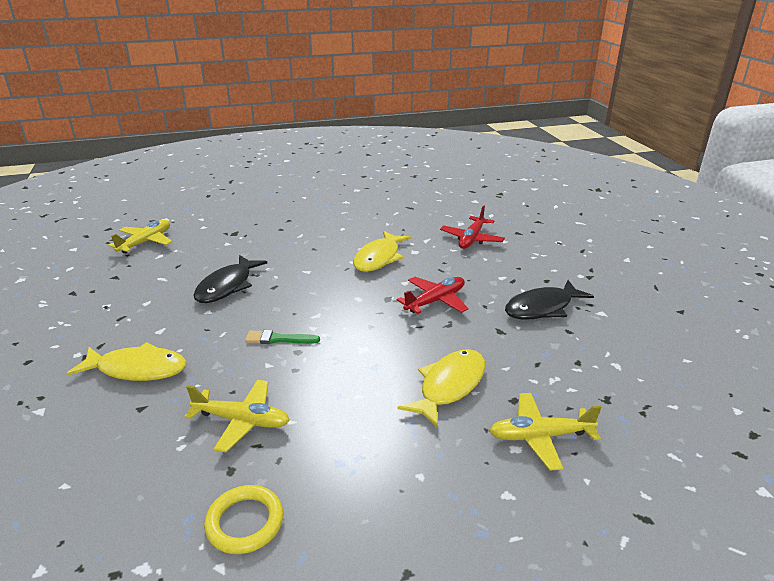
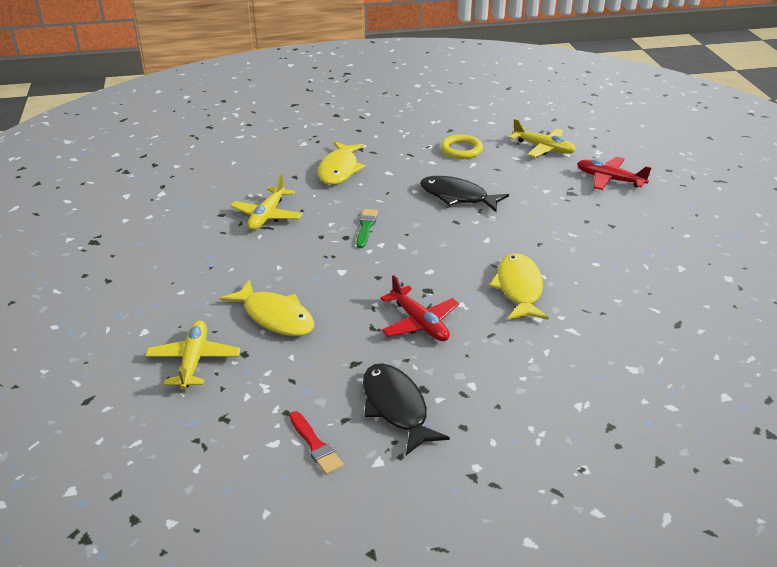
camera: 95 degrees right, 5 degrees up
yellow ring [204,485,283,554] -> yellow ring moved to [441,135,483,159]
yellow fish [353,231,411,272] -> yellow fish turned 60 degrees clockwise [489,253,549,320]
red plane [440,205,505,249] -> red plane moved to [577,157,652,190]
none -> red brush [289,411,344,475]

